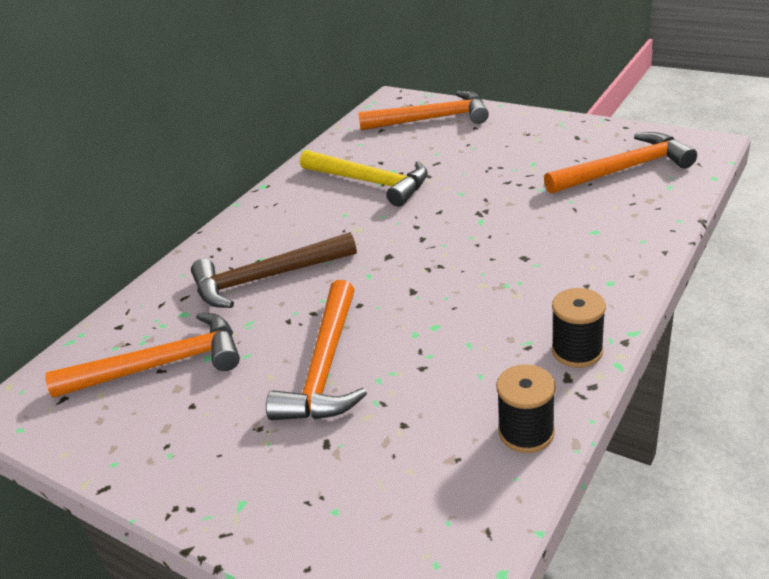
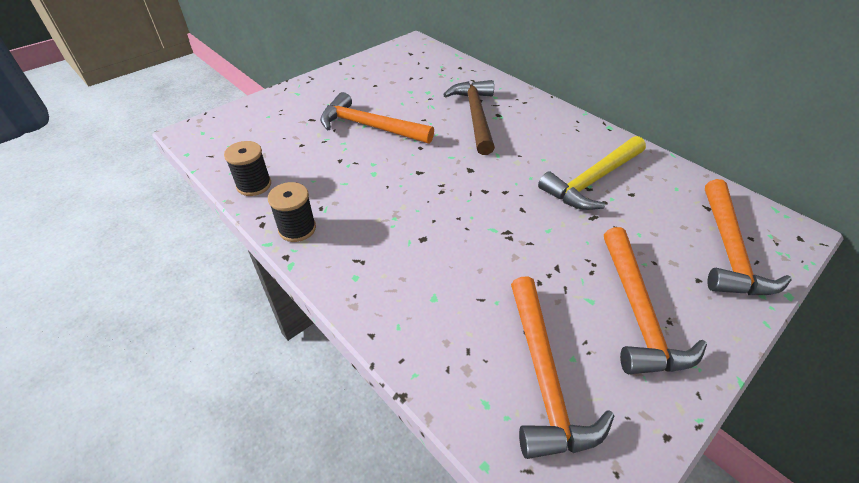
camera: 100 degrees right, 10 degrees up
orange hammer [45,312,240,398] -> orange hammer moved to [604,227,707,374]

